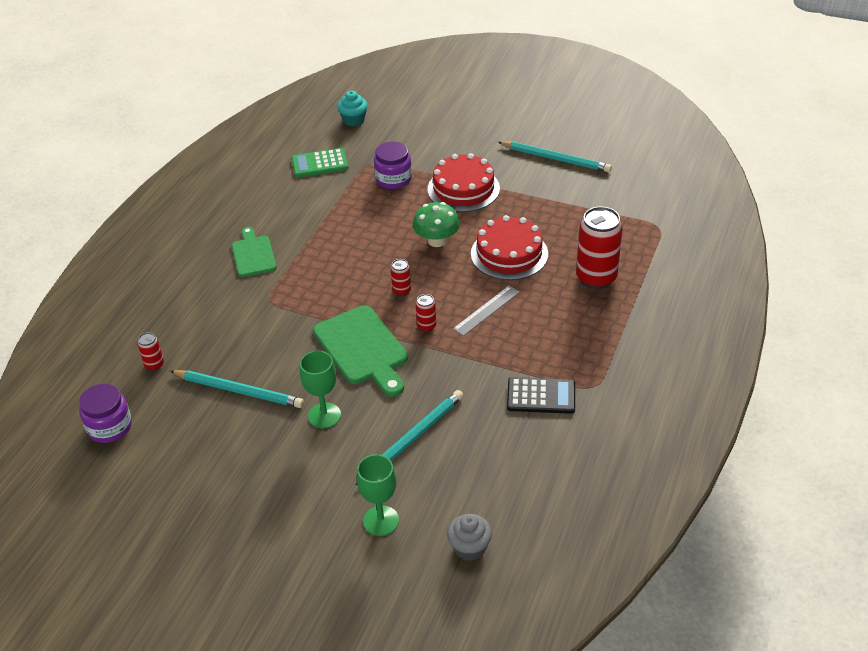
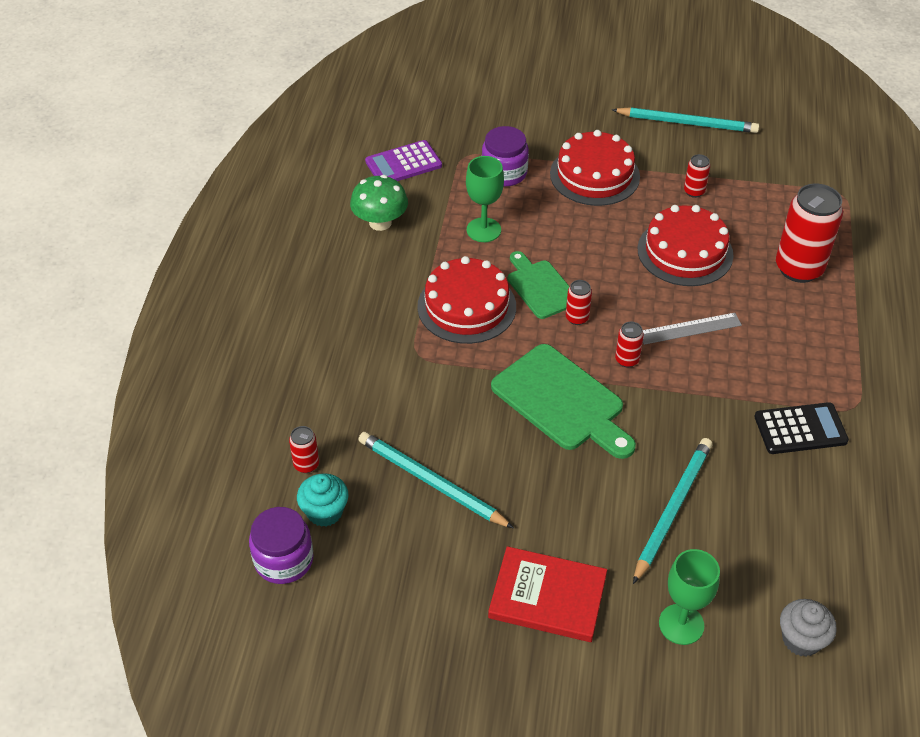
camera: 15 degrees left, 5 degrees up
turquoise pencil [170,370,304,408] -> turquoise pencil turned 150 degrees counterclockwise [358,432,514,528]
green cutting board [232,227,276,277] -> green cutting board moved to [508,251,570,319]
green calculator [291,148,348,177] -> purple calculator [365,140,442,181]
green goblet [300,351,341,428] -> green goblet moved to [466,156,504,242]
turquoise cupcake [337,91,368,126] -> turquoise cupcake moved to [297,473,348,527]
green mushroom [413,202,460,247] -> green mushroom moved to [350,175,408,231]
grey ruler [453,286,520,336] -> grey ruler turned 45 degrees clockwise [642,313,742,345]
none -> red cake [417,256,516,344]
none -> red book [488,546,607,642]
none -> red can [684,154,710,198]

